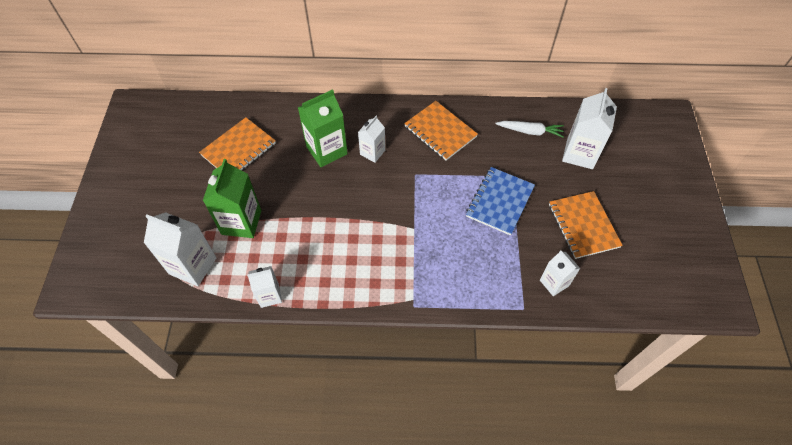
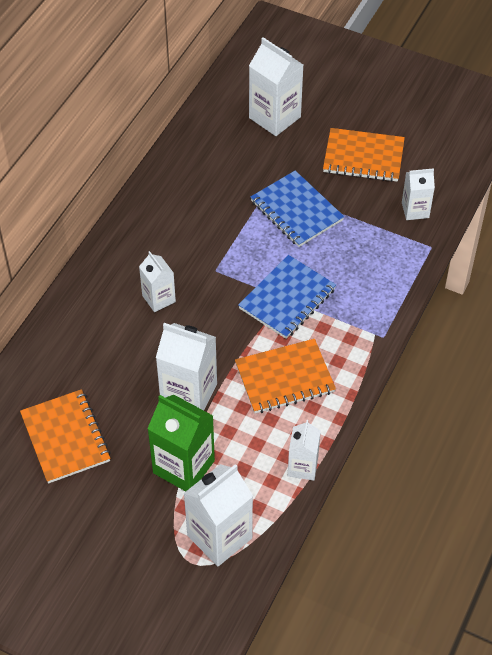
camera: 65 degrees left, 5 degrees down
green carton [298,89,348,167] -> none
orange notebook [404,101,478,160] -> orange notebook moved to [235,339,336,413]
white carrot [496,121,564,137] -> none
none -> white carton [156,323,217,410]
none -> blue notebook [238,255,336,339]

